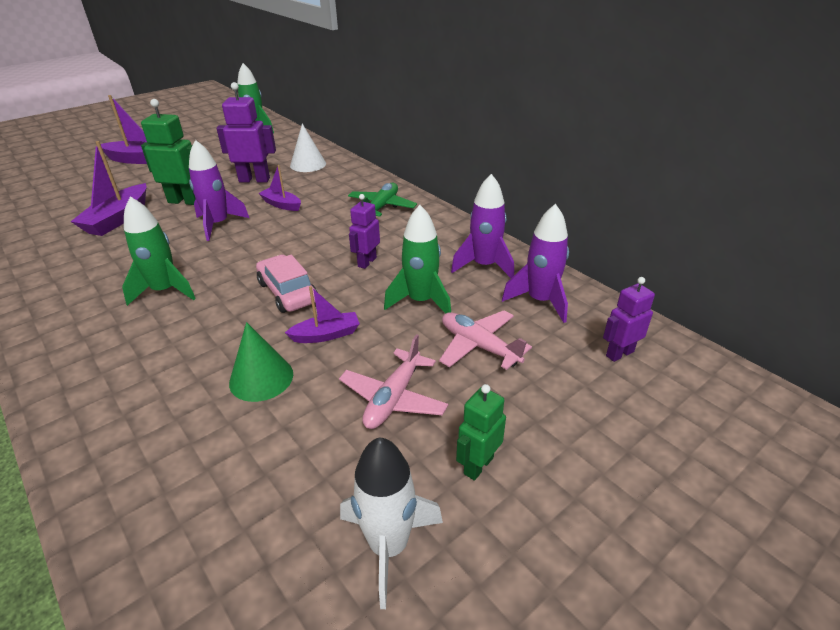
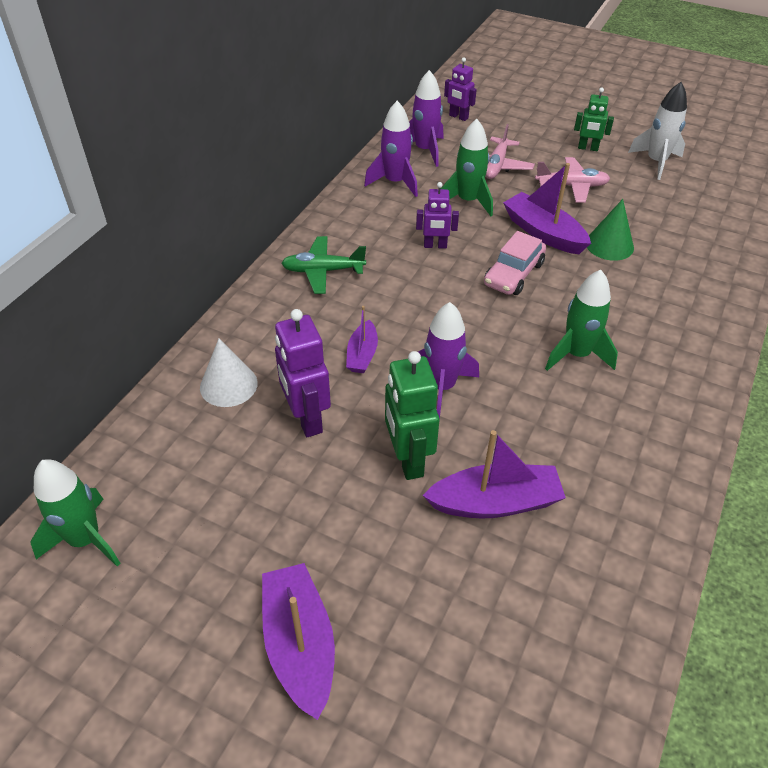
camera: 115 degrees left, 10 degrees up
purple boat [285,286,360,343] -> purple boat [503,163,591,254], size x1.69

